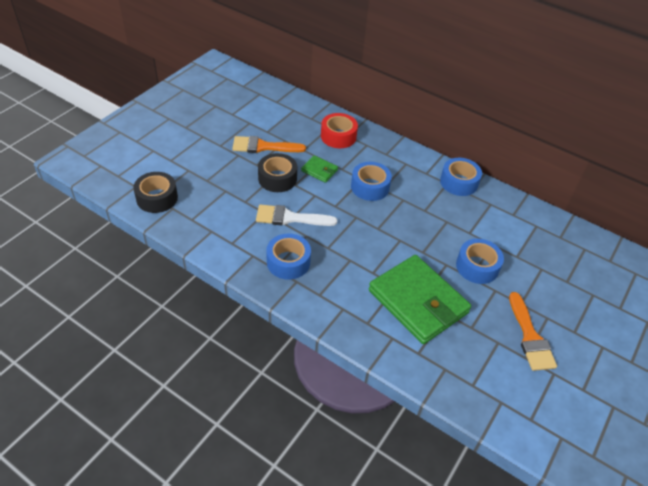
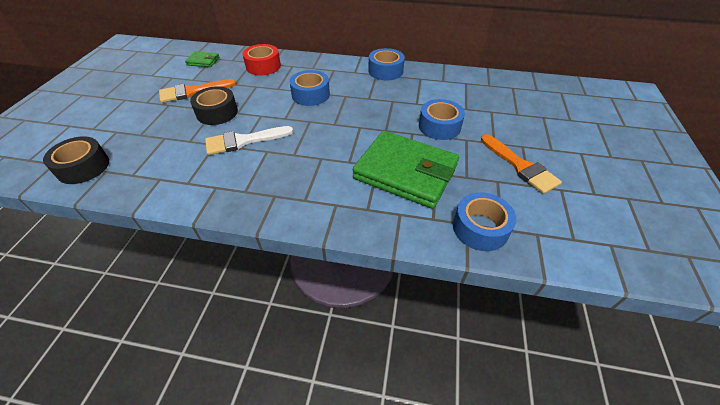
camera: 20 degrees left, 0 degrees up
blue tape [266,234,311,280] -> blue tape moved to [453,192,517,251]
green wallet [301,155,338,183] -> green wallet moved to [185,52,219,67]

